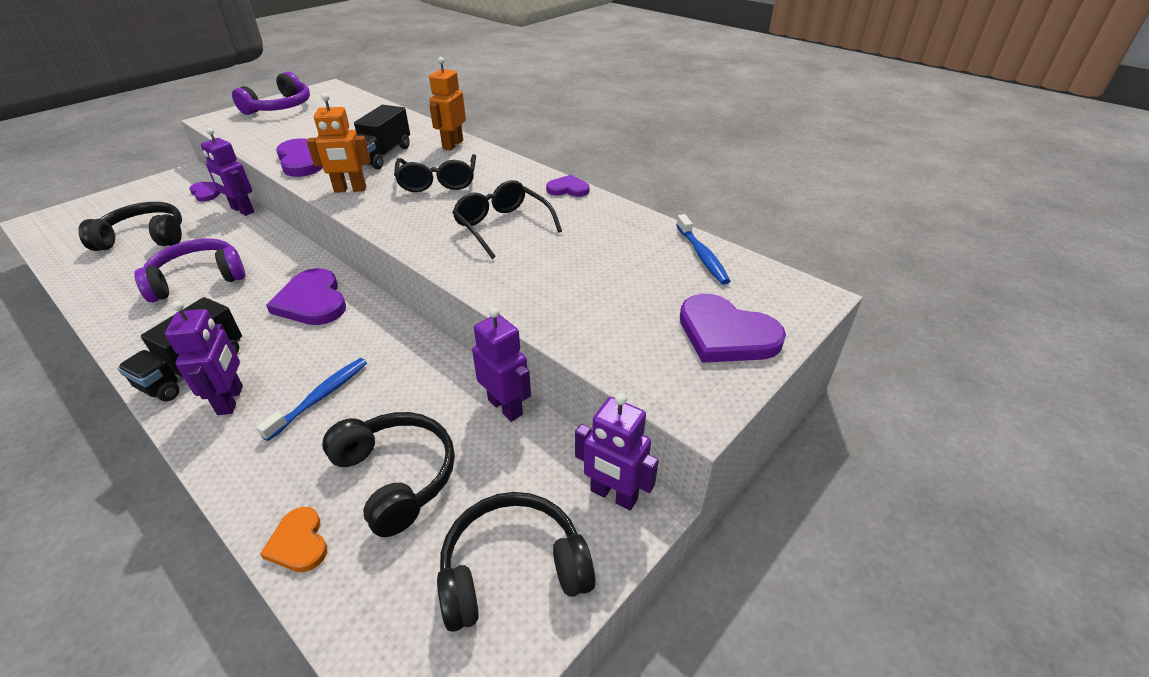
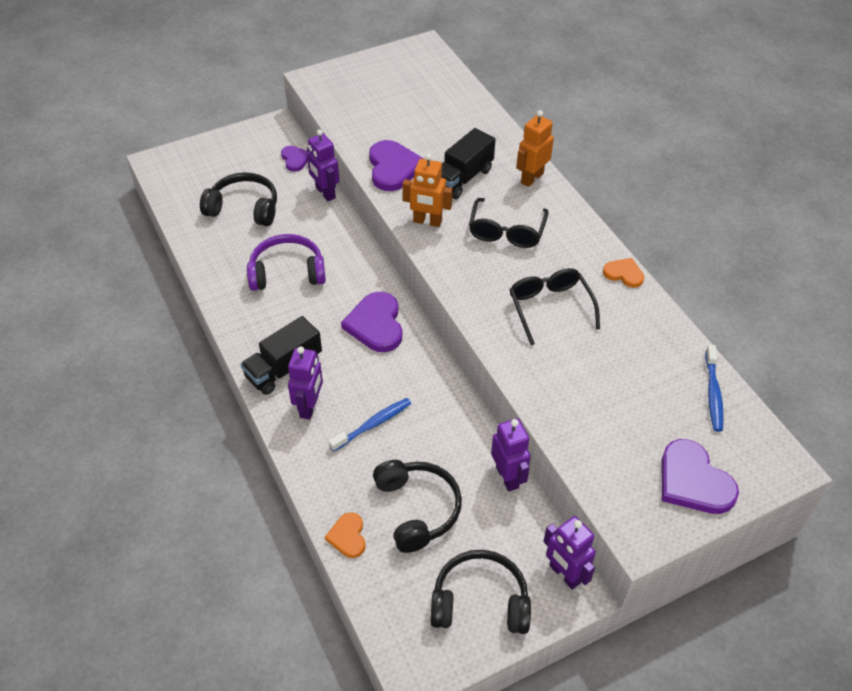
camera: 20 degrees right, 10 degrees up
purple headphones [232,72,310,115] -> none
purple heart [546,175,590,197] -> orange heart [603,258,644,288]

